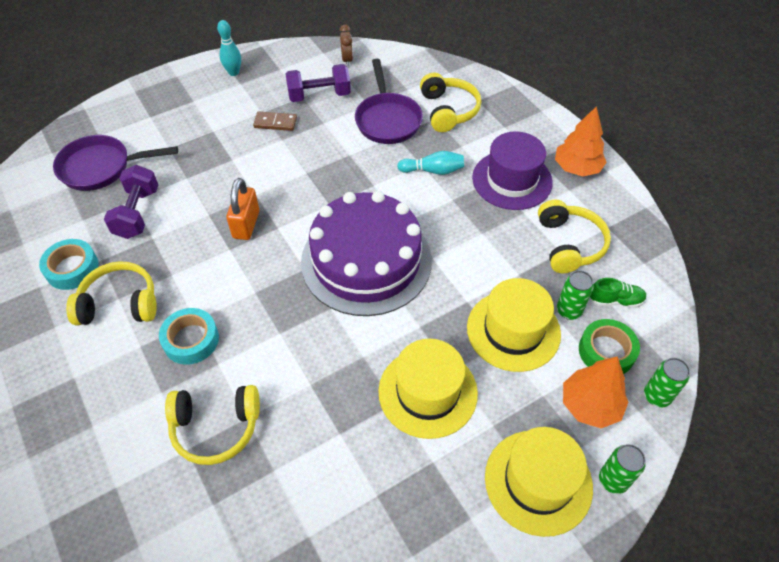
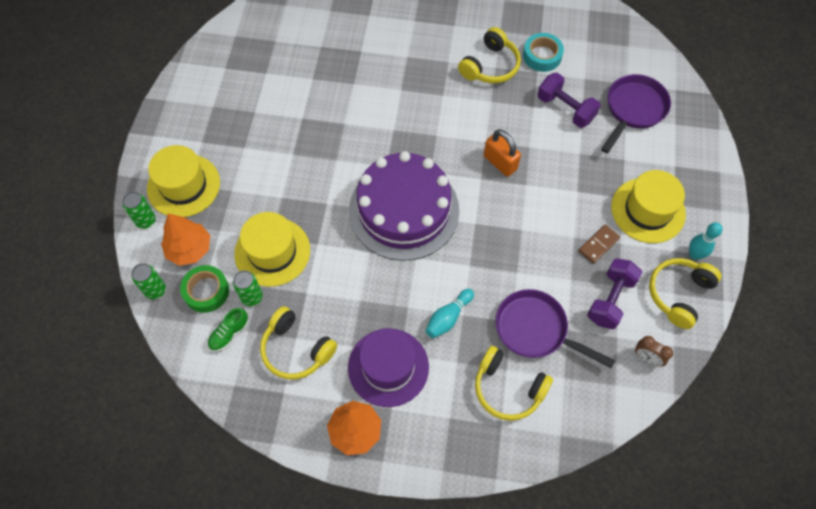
camera: 130 degrees right, 10 degrees up
turquoise tape [159,308,219,364] -> none
yellow headphones [165,385,260,465] -> yellow headphones moved to [649,258,721,329]
yellow hat [378,339,478,439] -> yellow hat moved to [611,170,686,243]

